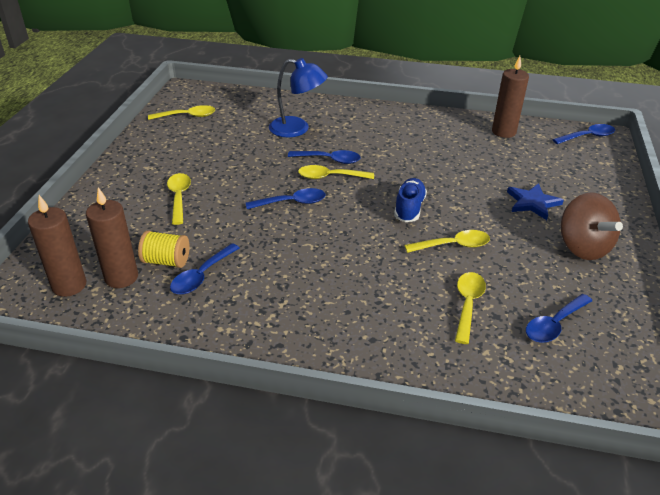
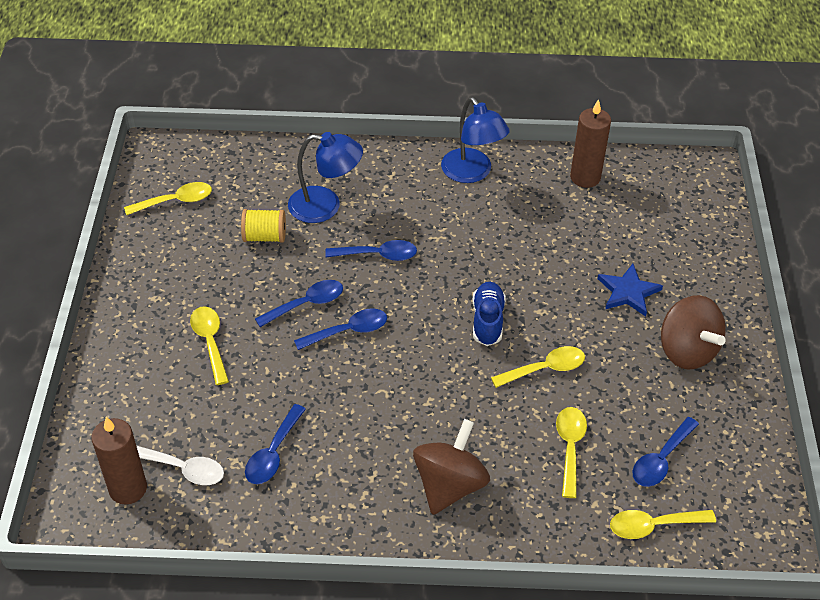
camera: 10 degrees left, 10 degrees up
brown candle [86,187,138,288] -> white spoon [136,445,224,485]
yellow spool [138,230,189,268] -> yellow spool moved to [241,209,286,243]
yellow spoon [298,165,374,179] -> yellow spoon moved to [610,510,716,539]
blue spoon [552,124,615,144] -> blue spoon moved to [255,280,343,327]
none -> brown spinning top [413,419,490,515]
none -> blue lamp [441,97,510,183]

